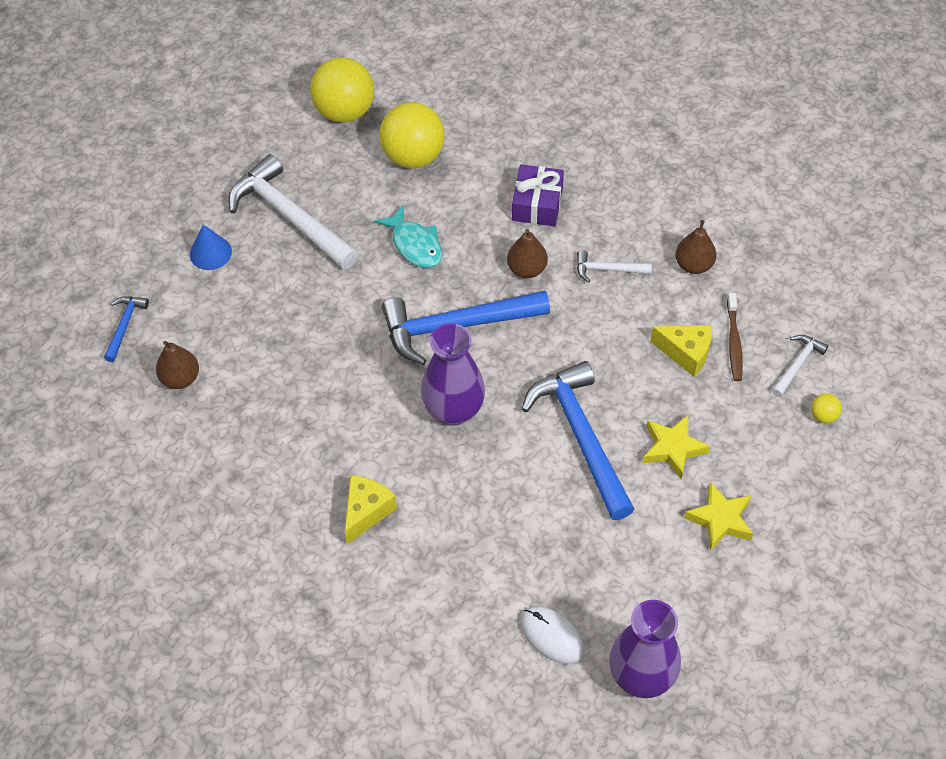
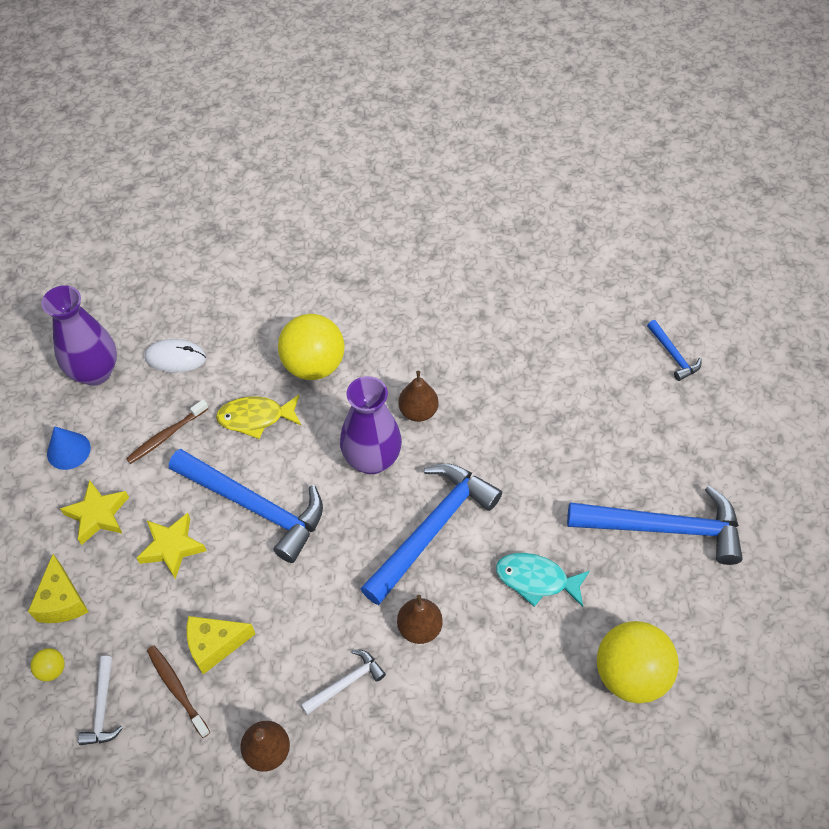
camera: 140 degrees right, 0 degrees up
brown pear [156,341,199,389] -> brown pear moved to [398,371,439,422]
blue cone [190,225,232,270] -> blue cone moved to [47,426,91,470]
white hammer [228,154,358,270] -> blue hammer [567,486,743,565]
yellow ball [310,57,374,123] -> yellow ball moved to [278,314,345,380]
yellow cheese [345,475,397,544] -> yellow cheese moved to [28,554,89,623]
purple gift [512,164,564,226] -> none
none -> brown toothbrush [126,400,209,464]
none -> yellow fish [216,395,301,439]

